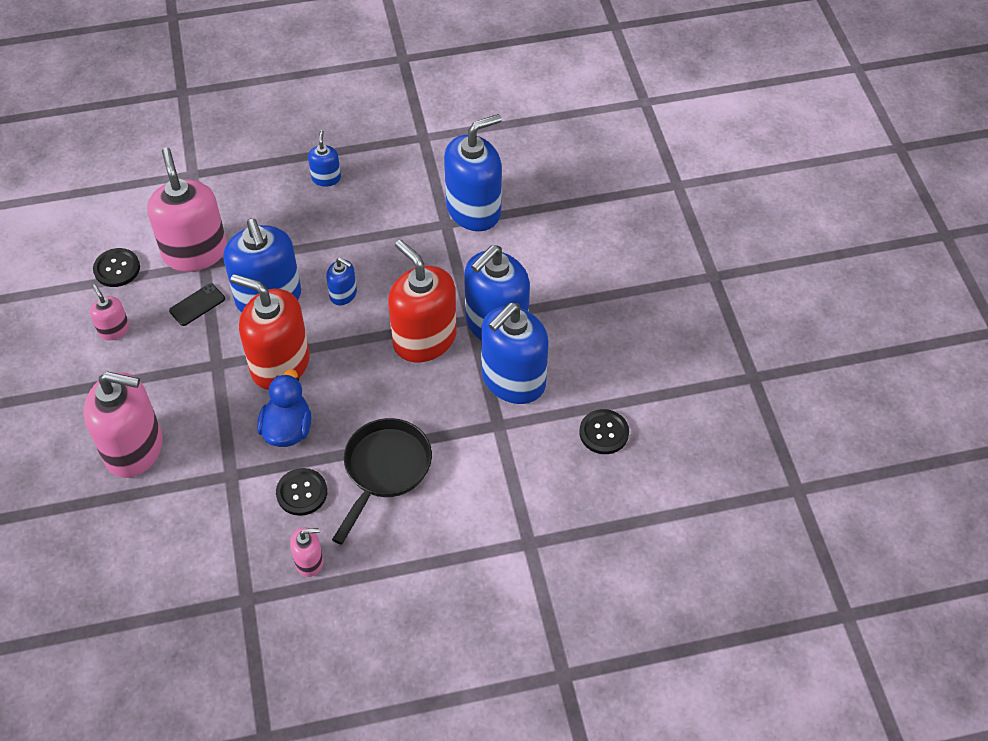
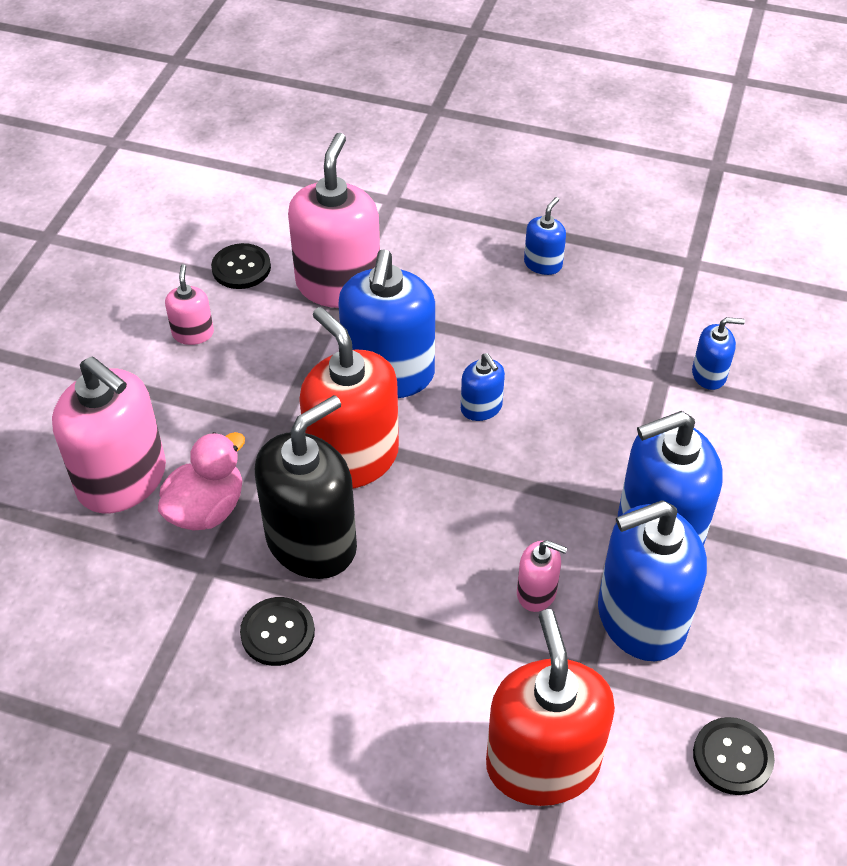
camera: 30 degrees right, 5 degrees down
black phone [169,283,225,326] -> none
blue duck [257,369,311,447] -> black soap dispenser [255,395,357,579]
pink soap dispenser [290,527,323,577] -> pink soap dispenser moved to [517,540,567,612]
black pan [332,418,432,545] -> none
red soap dispenser [388,240,457,362] -> red soap dispenser moved to [486,609,615,806]
blue soap dispenser [444,114,502,231] -> blue soap dispenser [692,317,745,390], size x0.47
none -> pink duck [158,432,245,531]

